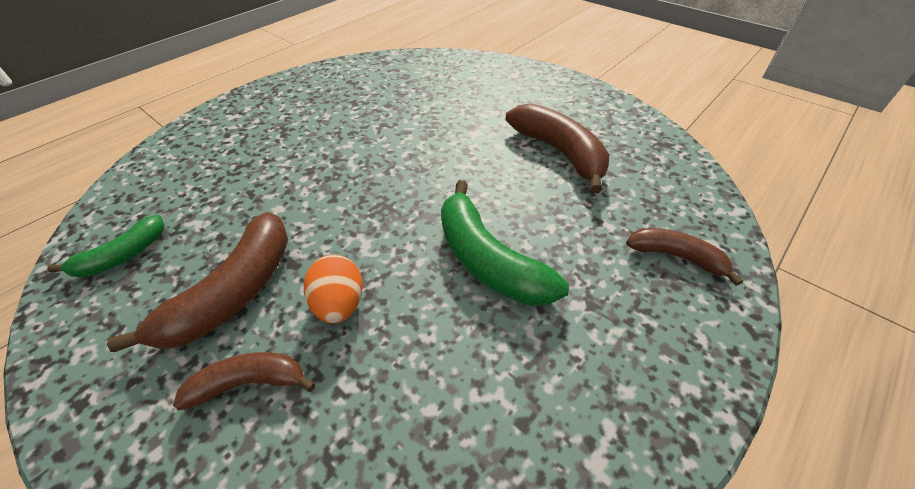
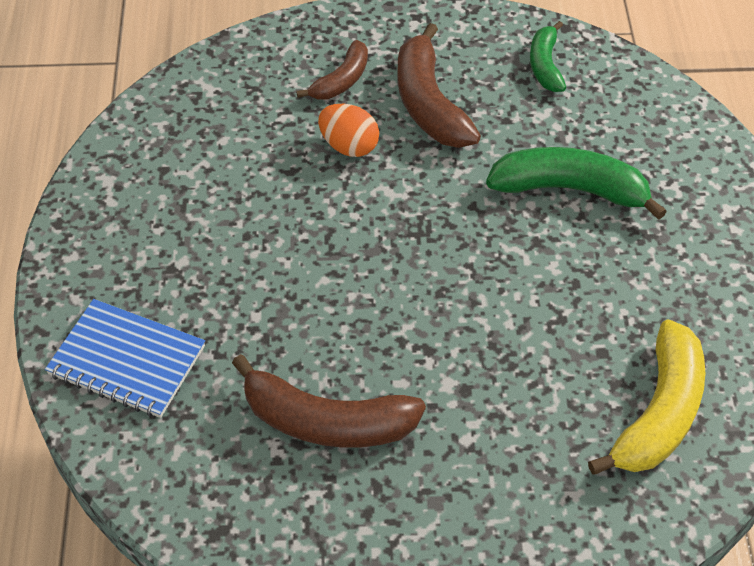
camera: 135 degrees right, 5 degrees up
green banana [441,180,569,306] -> green banana moved to [486,147,667,220]
brown banana [626,228,743,286] -> blue notebook [45,299,205,418]
none -> yellow banana [588,319,705,475]

